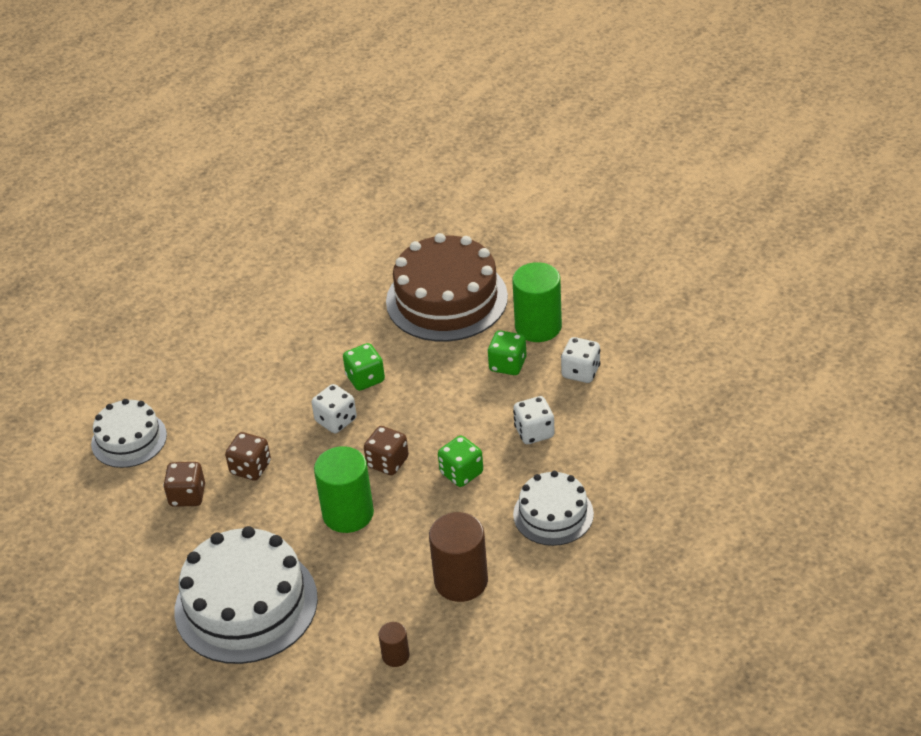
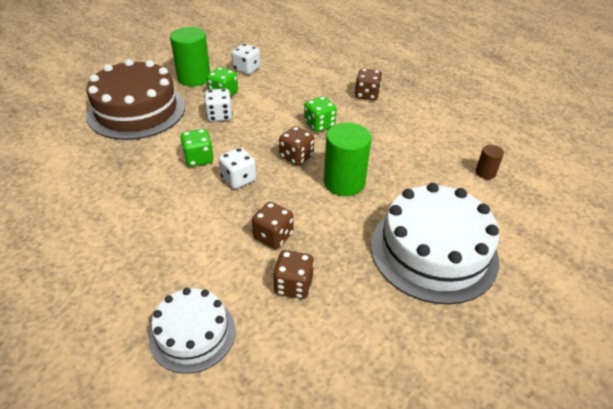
camera: 85 degrees left, 0 degrees up
brown cylinder [429,512,488,602] -> none
white dice [513,396,555,444] -> white dice moved to [204,89,233,122]
white cake [513,471,594,546] -> brown dice [355,69,382,100]

